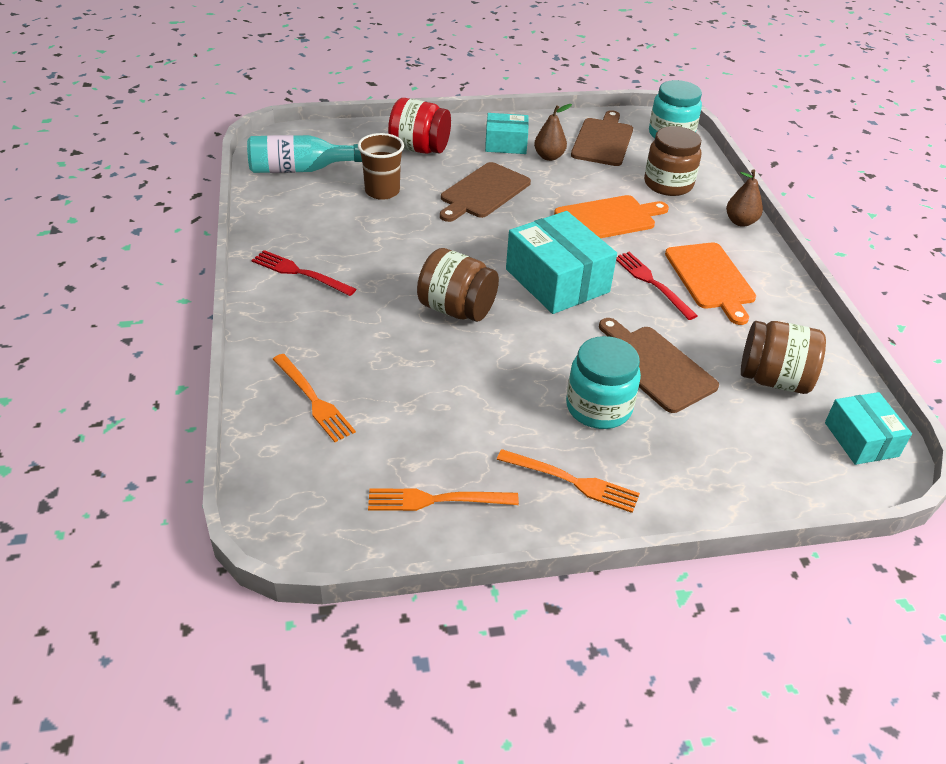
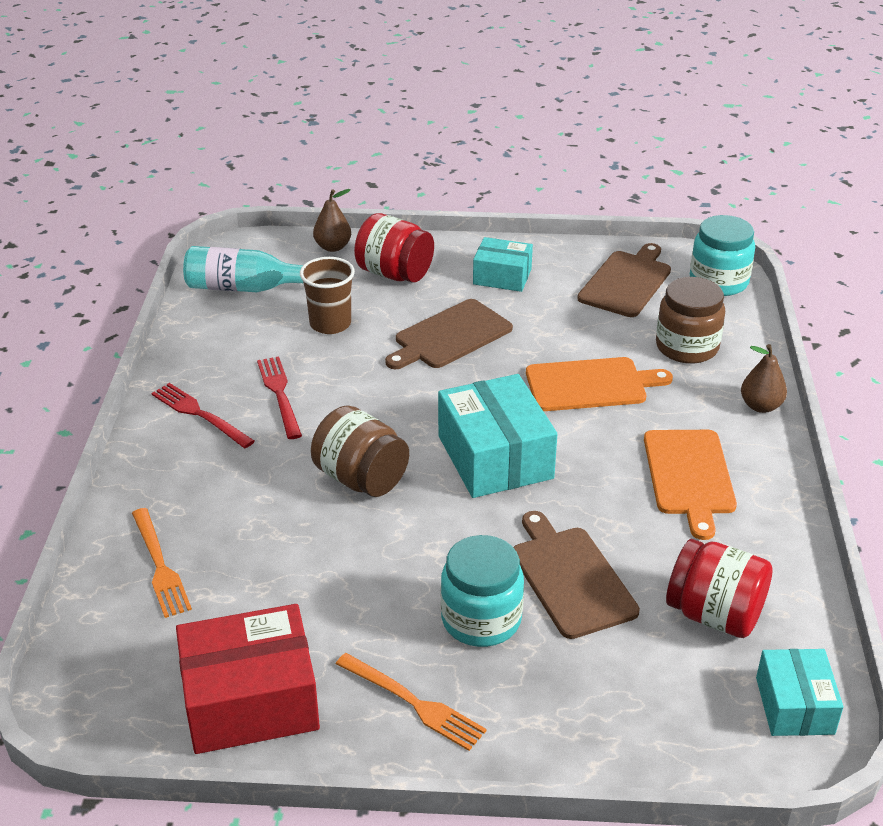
camera: 15 degrees right, 5 degrees down
orange fork [368,489,519,511] -> red box [176,604,320,754]
brown pear [534,104,572,161] -> brown pear moved to [313,189,351,252]
red fork [616,252,698,320] -> red fork moved to [257,356,302,439]
brown jar [741,321,826,394] -> red jar [666,539,773,638]

